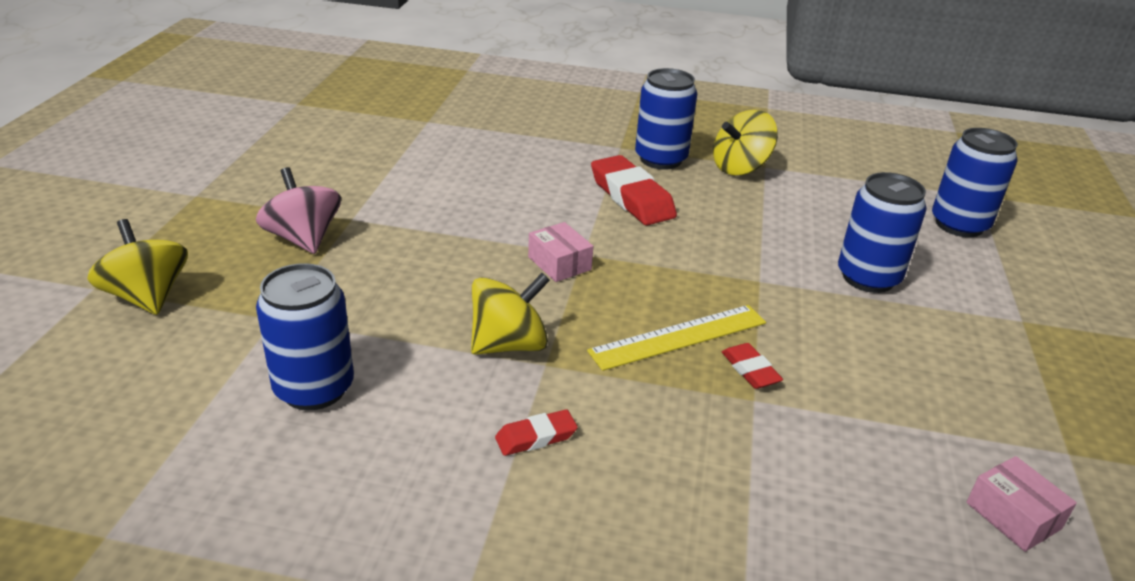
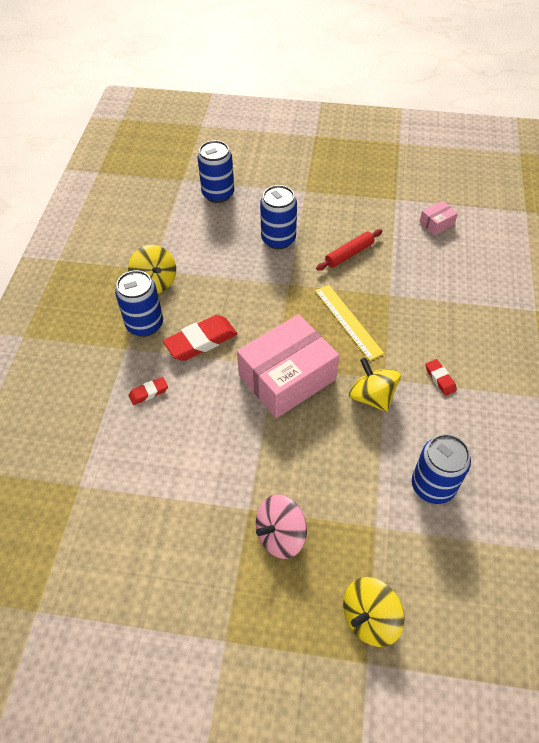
camera: 90 degrees left, 20 degrees up
pink box [528,222,593,282] -> pink box [237,314,339,418], size x2.36
red eraser [722,343,783,389] -> red eraser moved to [129,377,168,405]
none -> red rolling pin [316,229,382,271]

